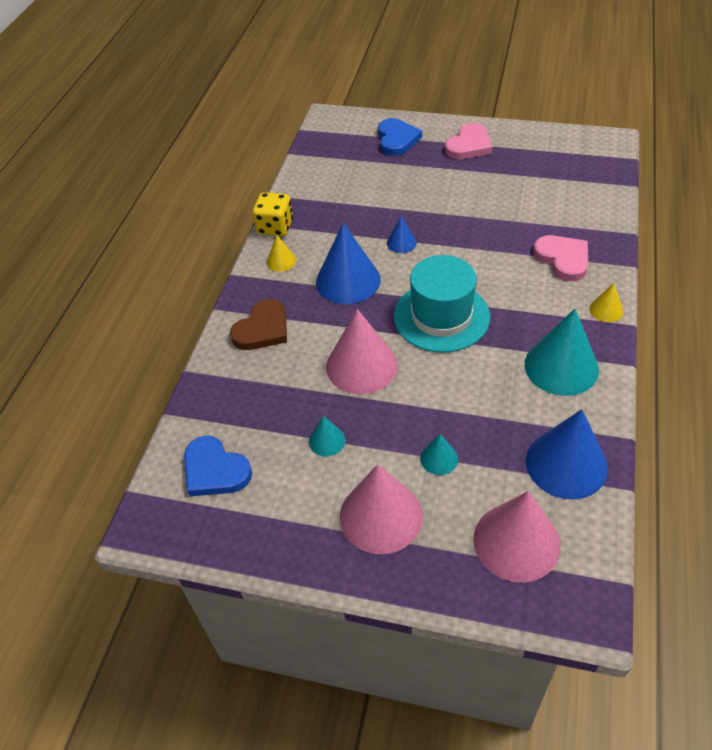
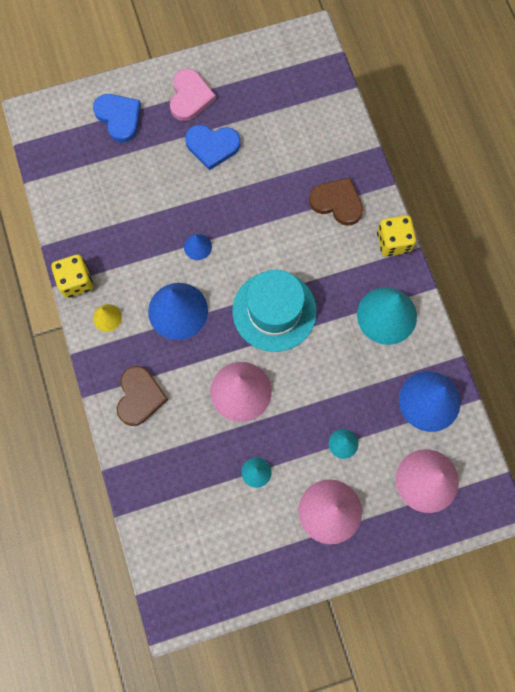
camera: 35 degrees left, 25 degrees up
blue heart [184,436,252,496] -> blue heart moved to [185,125,240,170]
pink heart [533,235,588,281] -> brown heart [309,177,363,226]
yellow cone [589,283,623,322] -> yellow dice [377,215,416,256]

